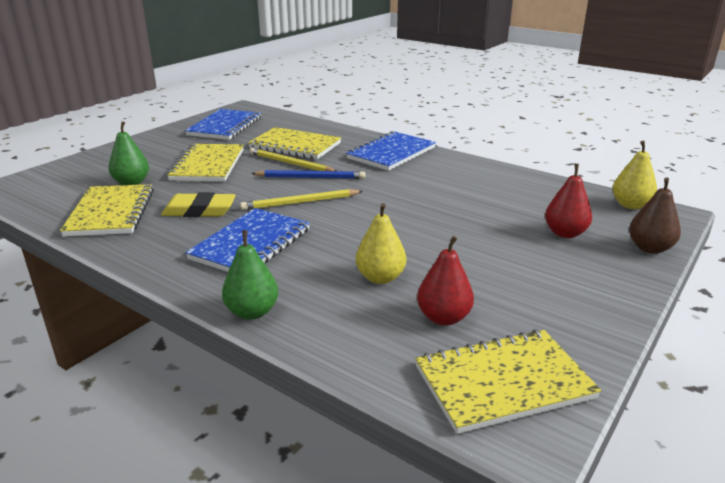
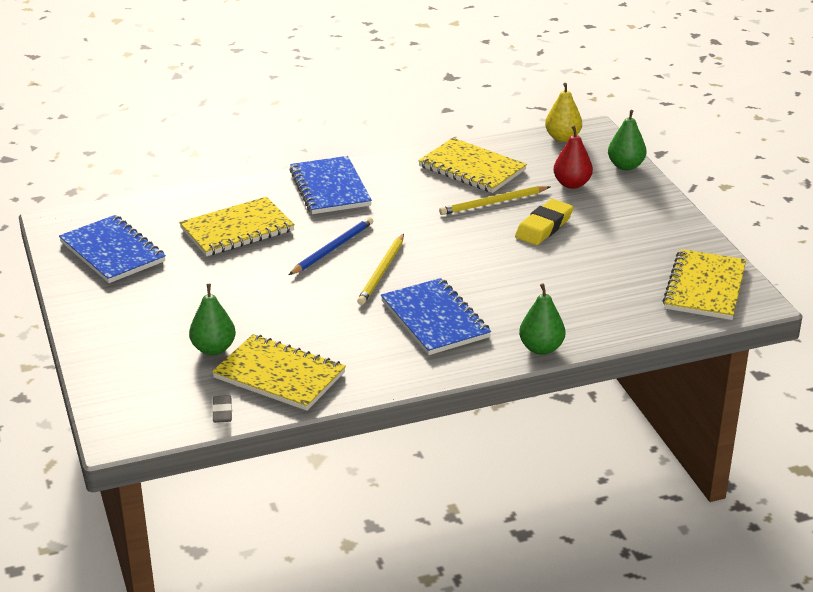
camera: 55 degrees left, 5 degrees up
yellow eraser [161,192,236,217] -> yellow eraser moved to [515,199,574,245]
yellow notebook [167,144,244,181] -> yellow notebook moved to [418,138,527,193]
yellow pencil [250,148,336,171] -> yellow pencil moved to [439,186,550,215]
yellow pear [356,203,406,284] -> none
red pear [417,236,474,326] -> none
brown pear [629,177,681,254] -> green pear [608,110,646,170]
none -> grey eraser [212,395,232,423]

